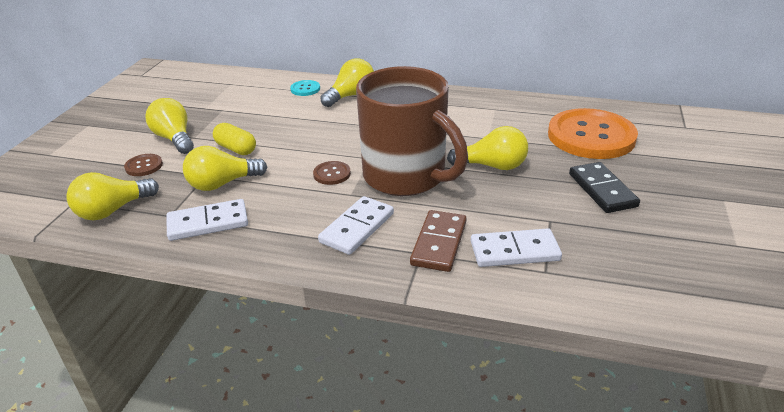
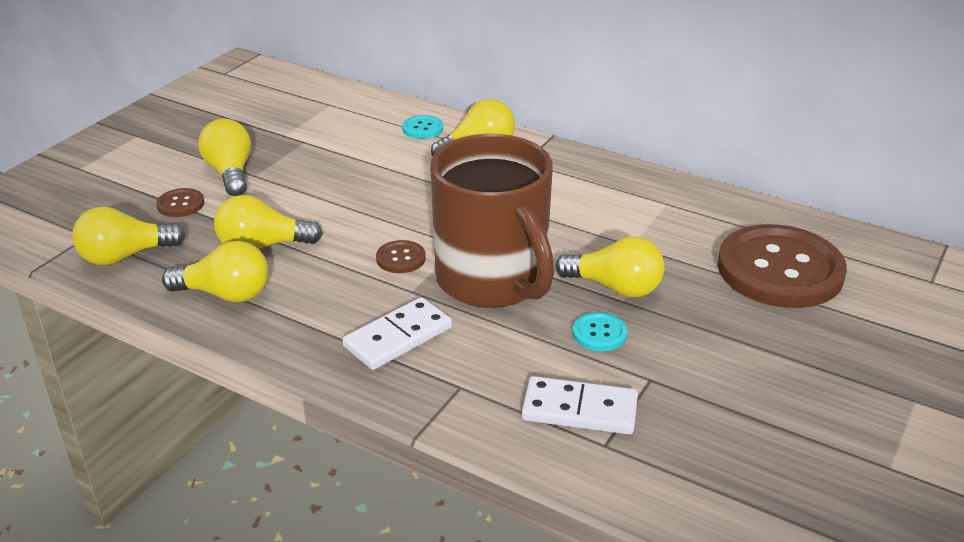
camera: 15 degrees right, 0 degrees up
white domino [167,199,248,241] -> yellow light bulb [162,241,269,302]
yellow capsule [213,123,256,155] -> none
brown domino [410,210,466,272] -> none
orange button [548,108,638,159] -> brown button [718,224,847,308]
black domino [569,162,640,213] -> none
none -> turquoise button [572,312,627,351]

